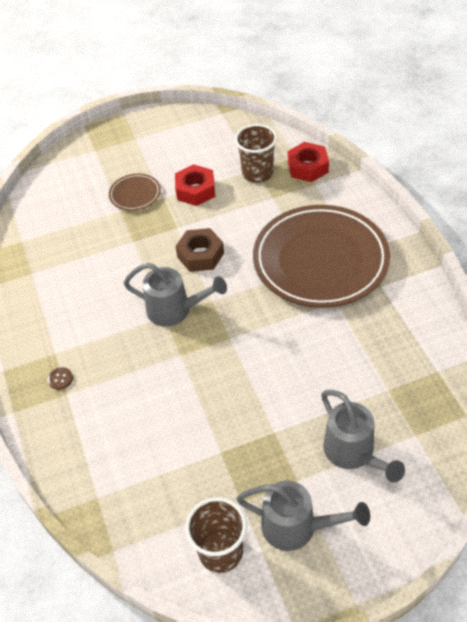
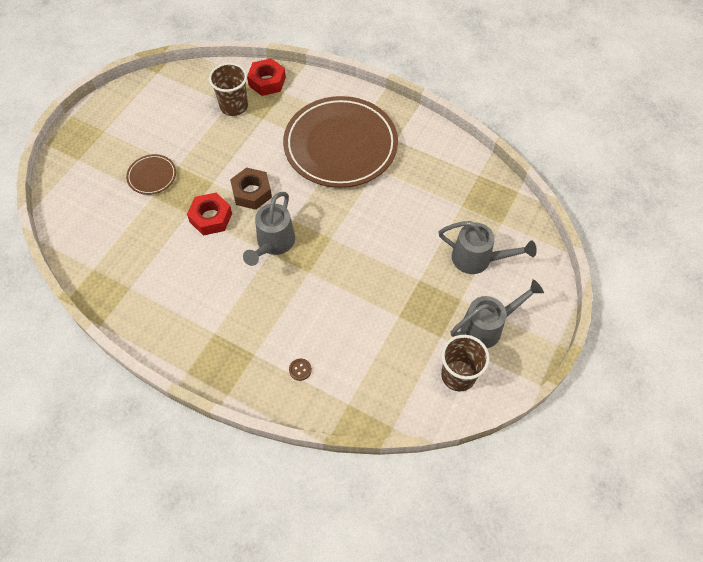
camera: 45 degrees left, 10 degrees up
brown button [48,367,73,390] -> brown button moved to [289,359,312,381]
grey watering can [124,263,227,327] -> grey watering can turned 135 degrees clockwise [243,192,295,266]
red nut [175,164,215,206] -> red nut moved to [187,193,232,236]

